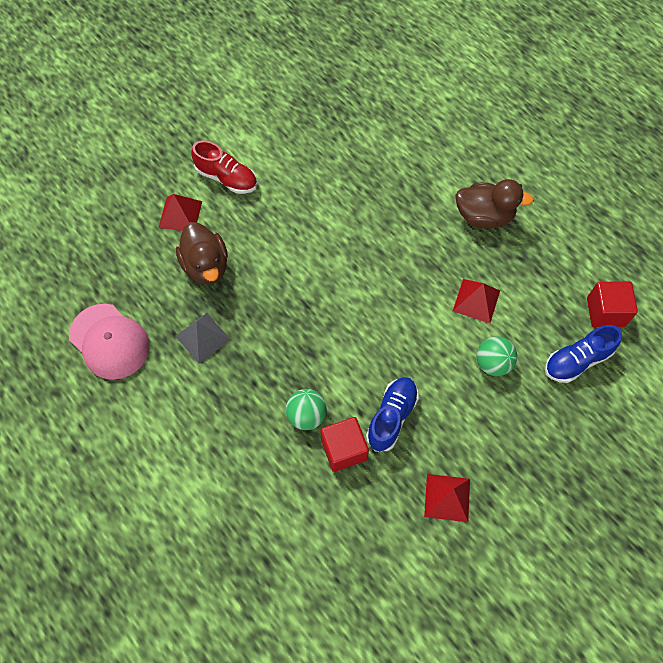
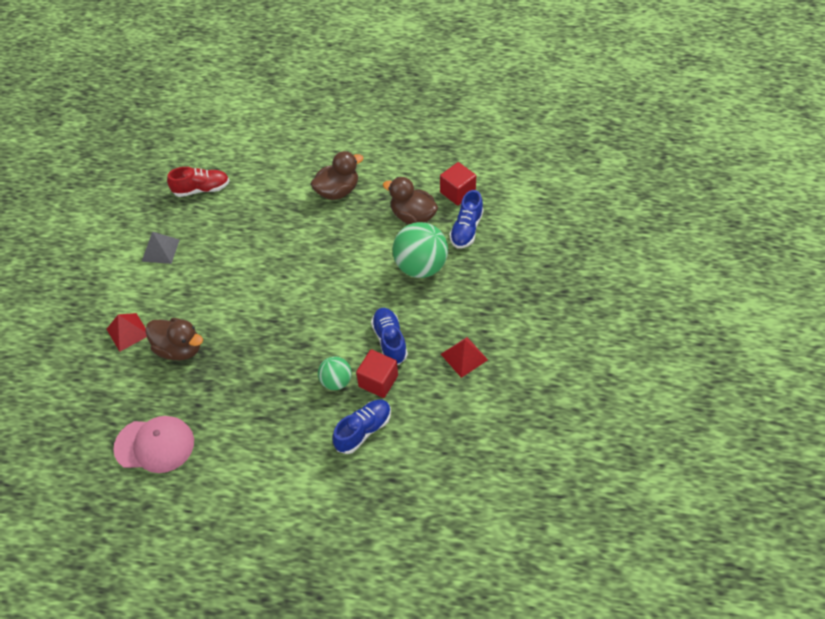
camera: 40 degrees left, 10 degrees down
grey pyramid [176,313,231,363] -> grey pyramid moved to [142,232,180,264]
red shoe [191,140,257,194] -> red shoe moved to [167,167,230,197]
red pyramid [453,279,500,323] -> none
green ball [477,336,517,376] -> green ball [393,222,448,278], size x1.78
none -> blue shoe [332,399,391,454]
none -> brown duck [383,177,438,224]

